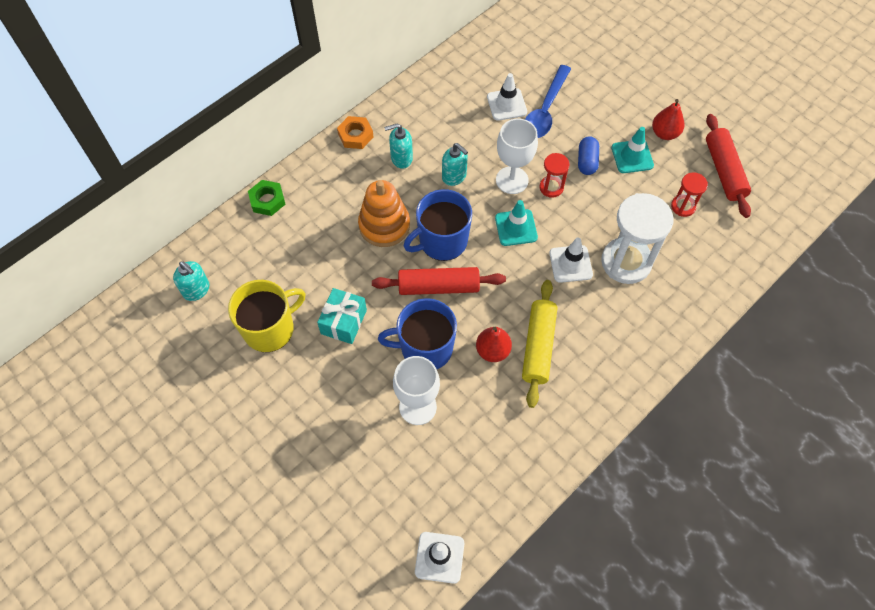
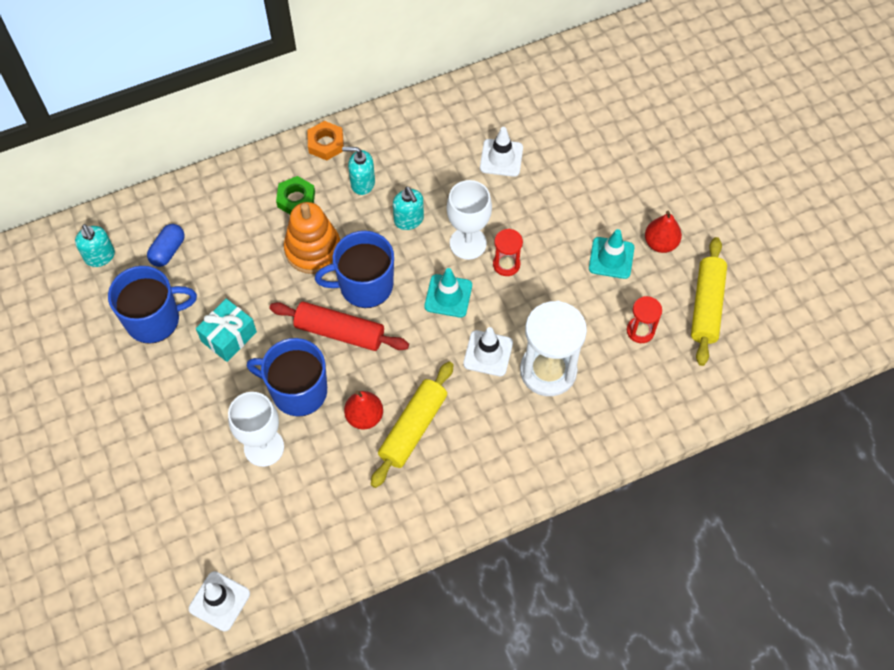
camera: 20 degrees right, 0 degrees up
yellow mug [228,280,306,352] -> blue mug [108,266,197,344]
green nut [248,180,286,216] -> green nut moved to [276,176,315,214]
blue spoon [525,65,571,138] -> none
blue capsule [578,136,599,175] -> blue capsule moved to [147,224,185,267]
red rolling pin [706,114,751,218] -> yellow rolling pin [691,237,727,366]

